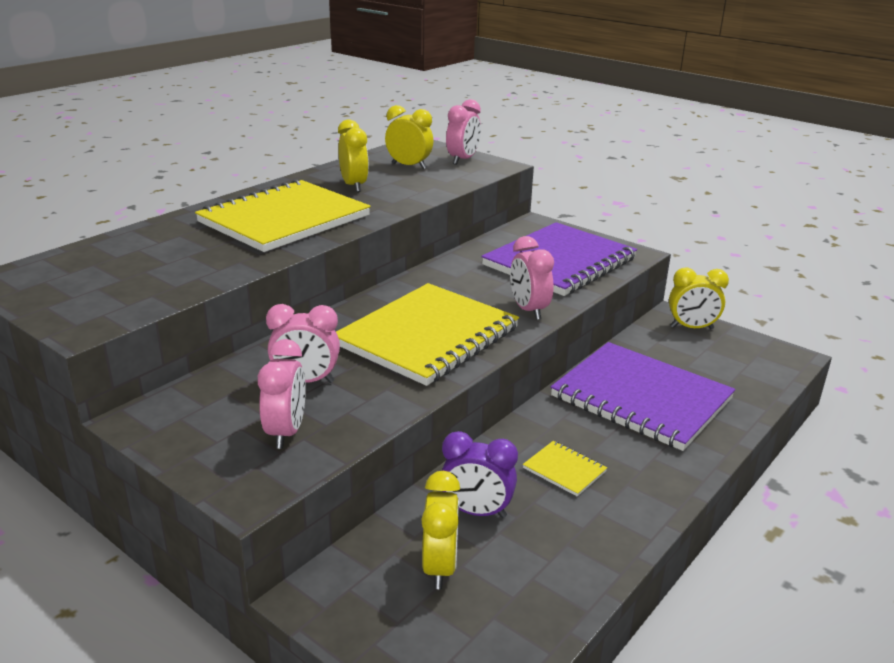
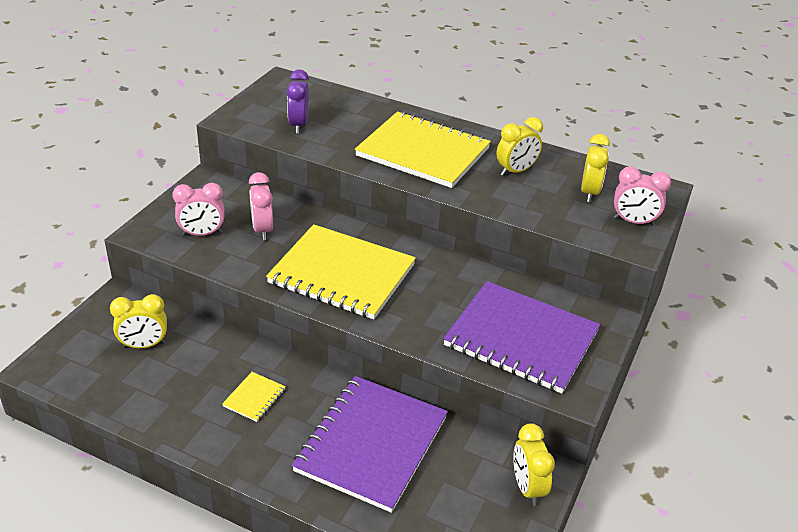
camera: 75 degrees right, 10 degrees up
purple clock [442,431,518,518] -> purple clock moved to [287,69,309,134]
pink clock [510,236,554,320] -> none

